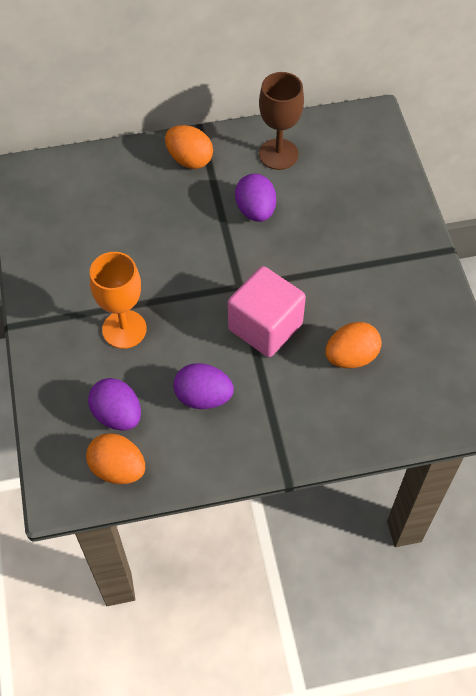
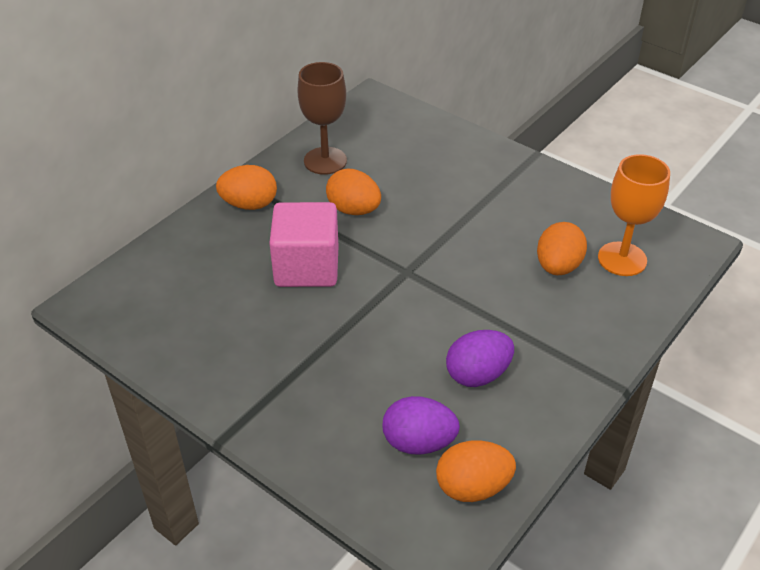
camera: 40 degrees left, 15 degrees down
orange goblet [90,252,147,349] -> orange goblet moved to [598,154,670,276]
pink cube [228,266,306,357] -> pink cube moved to [269,202,338,287]
purple egg [235,173,276,222] -> orange egg [326,168,381,215]

